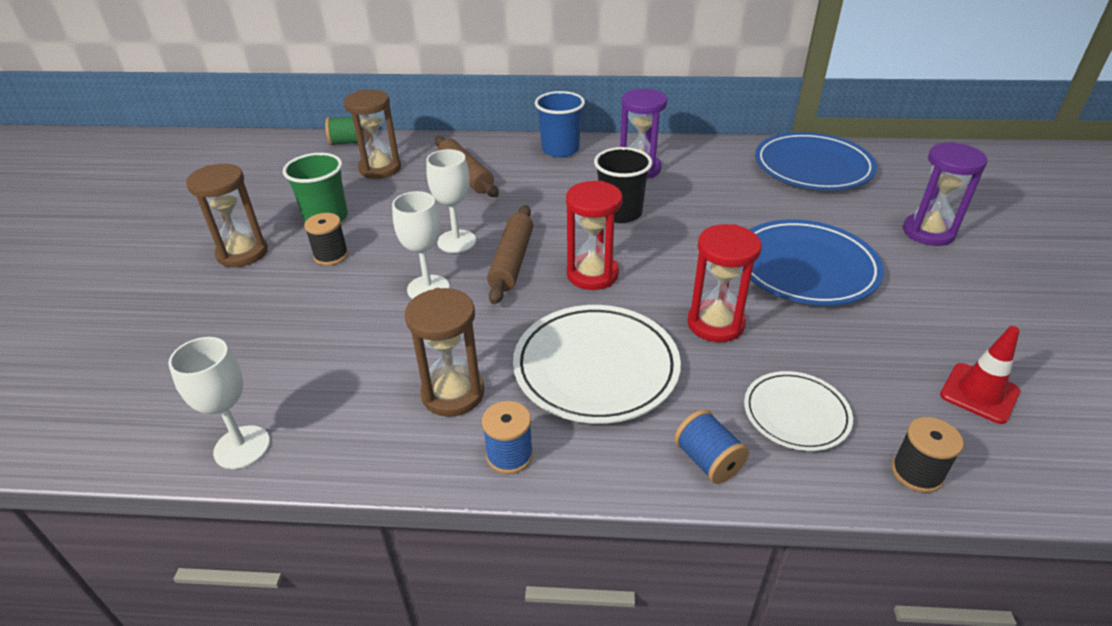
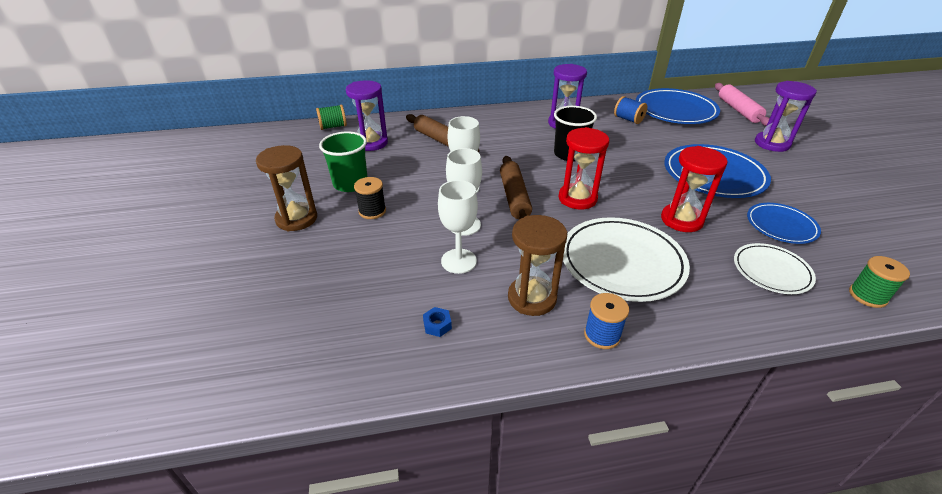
camera: 15 degrees left, 0 degrees up
white goblet [168,337,270,469] -> white goblet moved to [438,180,478,274]
brown hourglass [344,89,401,179] -> purple hourglass [346,80,388,151]
blue cup [535,91,585,157] -> none
blue spool [674,410,749,484] -> blue spool moved to [614,96,647,124]
black spool [892,417,964,493] -> green spool [849,256,910,308]
red traffic cone [940,326,1020,424] -> none
none -> blue nut [423,307,452,337]
none -> pink rolling pin [715,83,770,126]
none -> blue plate [747,203,821,244]

